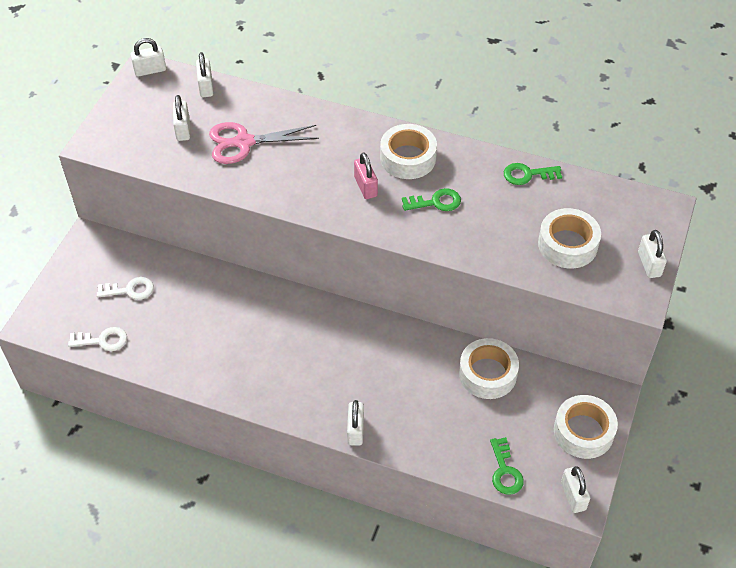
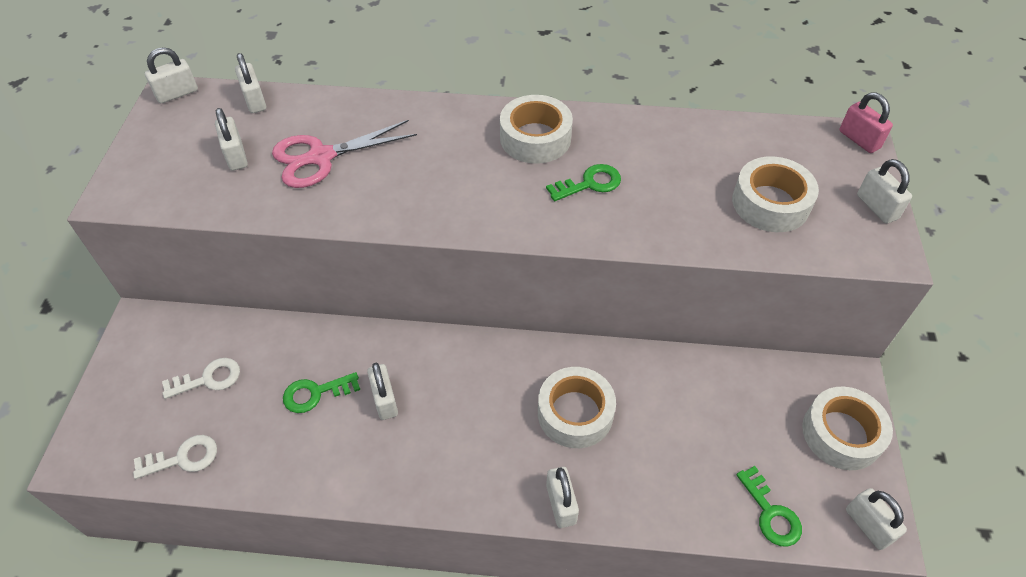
camera: 15 degrees left, 0 degrees up
pink padlock [354,152,378,199] -> pink padlock moved to [839,92,893,153]
white tape [459,338,519,399] -> white tape moved to [538,367,616,448]
green key [504,163,562,185] -> green key moved to [283,372,360,413]
none -> white padlock [367,363,398,420]

